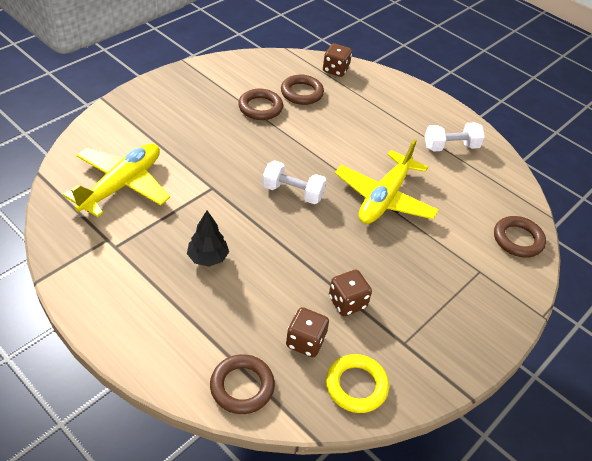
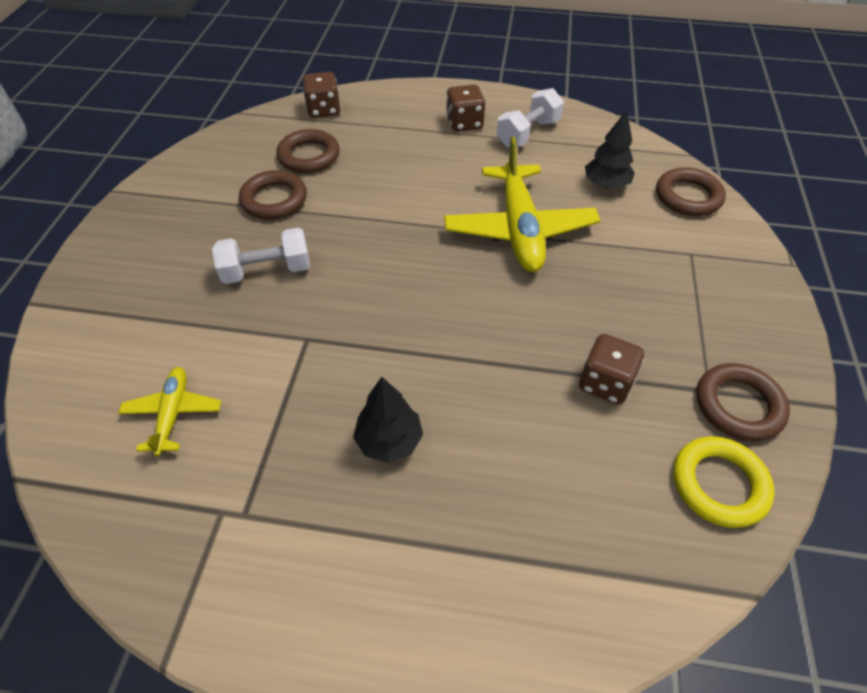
camera: 30 degrees left, 5 degrees up
yellow plane [63,144,170,217] -> yellow plane [118,367,221,456], size x0.51
brown ring [210,354,275,414] -> brown ring moved to [697,363,790,441]
white dumbbell [262,161,326,204] -> white dumbbell moved to [212,227,310,284]
brown dice [286,307,329,357] -> brown dice moved to [446,84,486,132]
none -> black tree [585,110,635,188]

